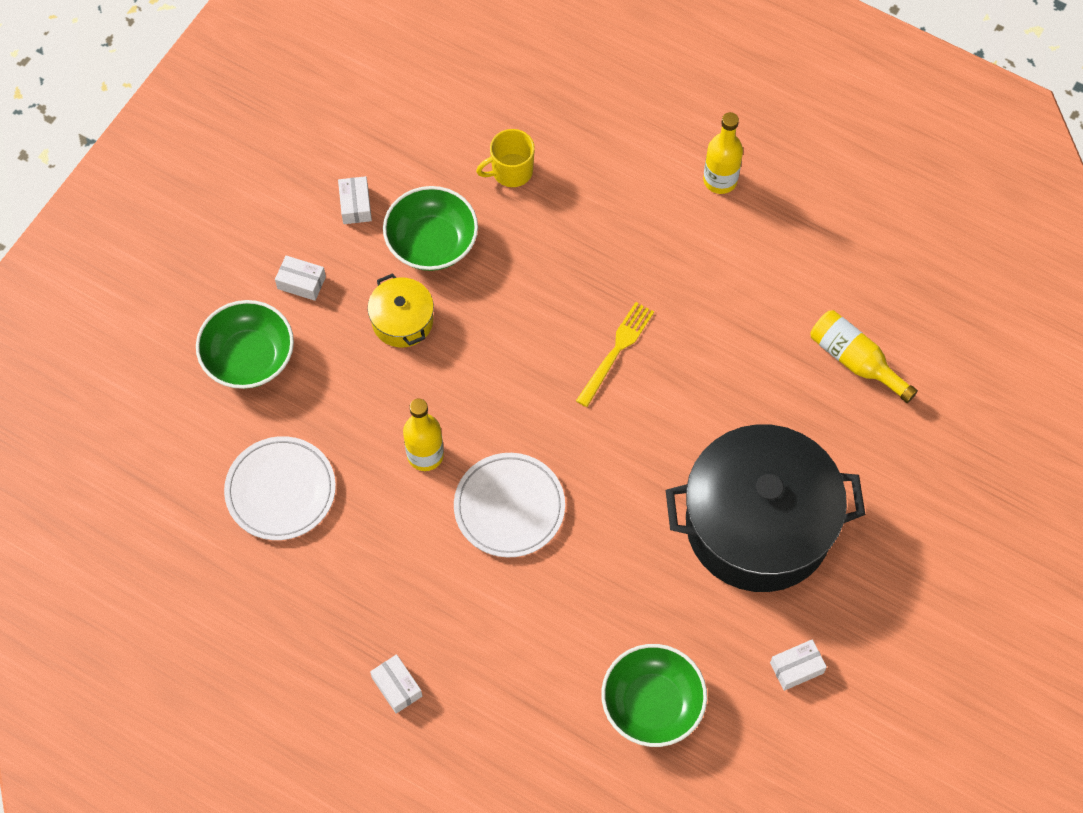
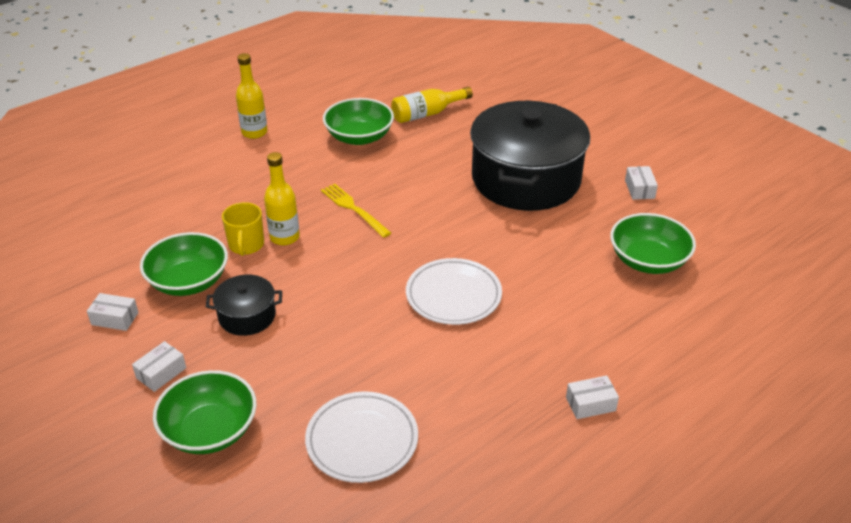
camera: 70 degrees left, 25 degrees down
yellow pot [367,273,434,348] -> black pot [206,275,282,336]
yellow bottle [403,399,444,471] -> yellow bottle moved to [264,152,300,245]
yellow mug [476,129,535,187] -> yellow mug moved to [222,202,264,256]
none -> green bowl [323,98,394,145]

